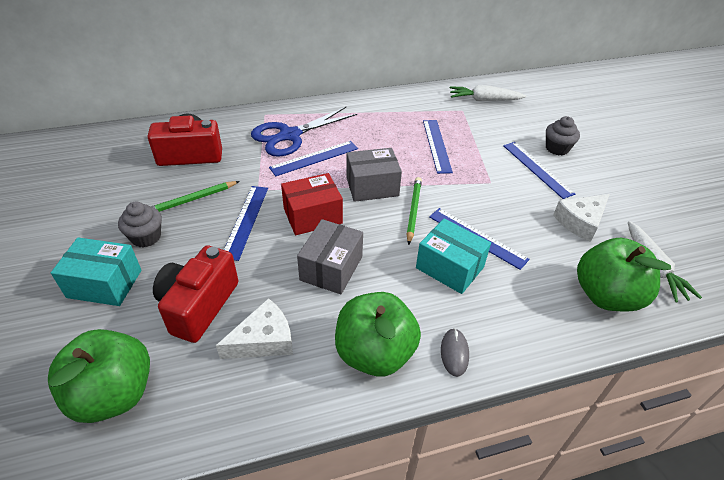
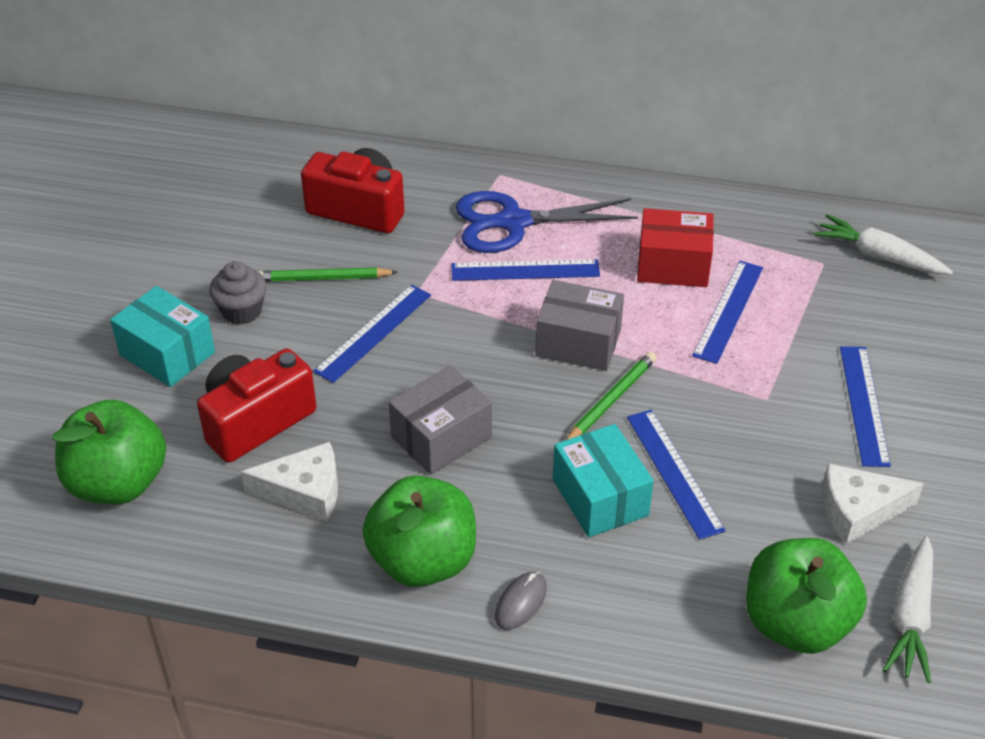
camera: 30 degrees right, 0 degrees up
red box [281,173,343,235] -> red box moved to [637,208,714,287]
grey cupcake [546,116,580,155] -> none

